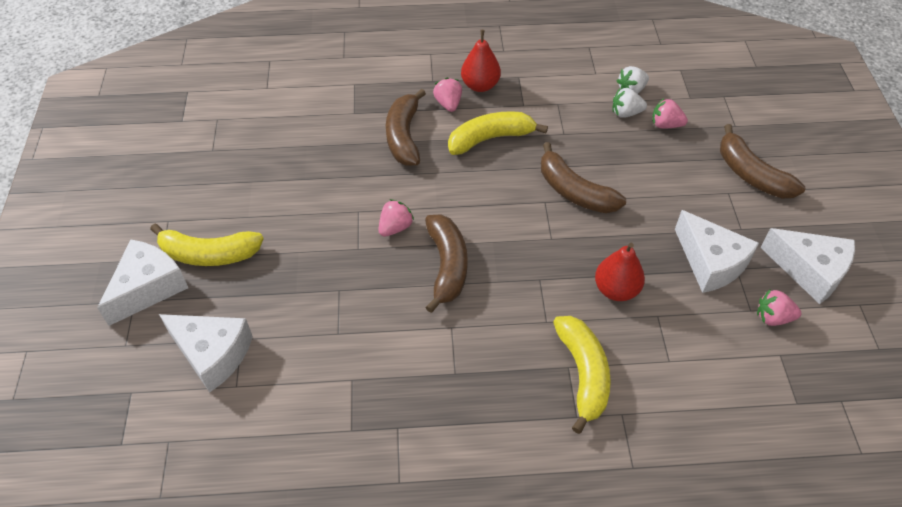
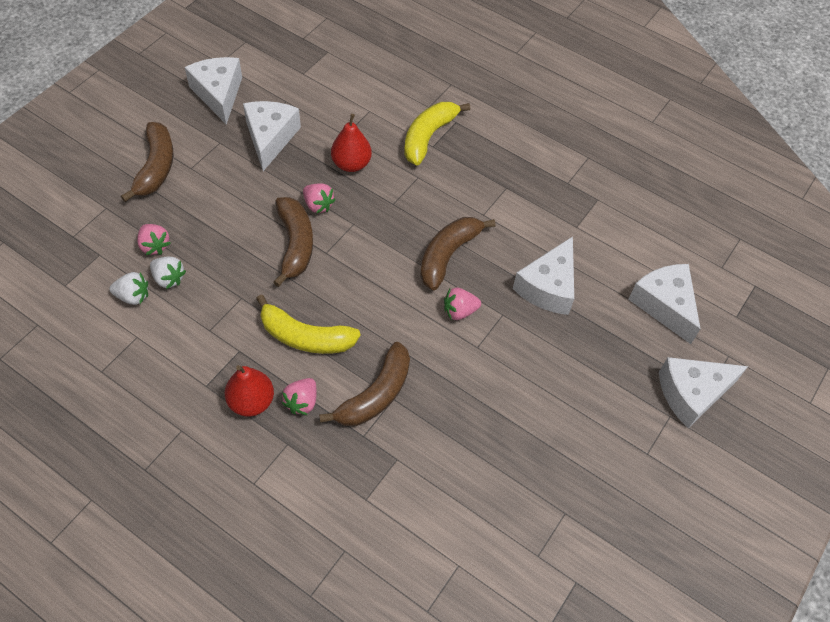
camera: 145 degrees left, 5 degrees up
yellow banana [150,224,264,266] -> none
pink strawberry [757,290,801,326] -> pink strawberry moved to [303,183,336,214]
none -> white cheese [513,236,574,315]

